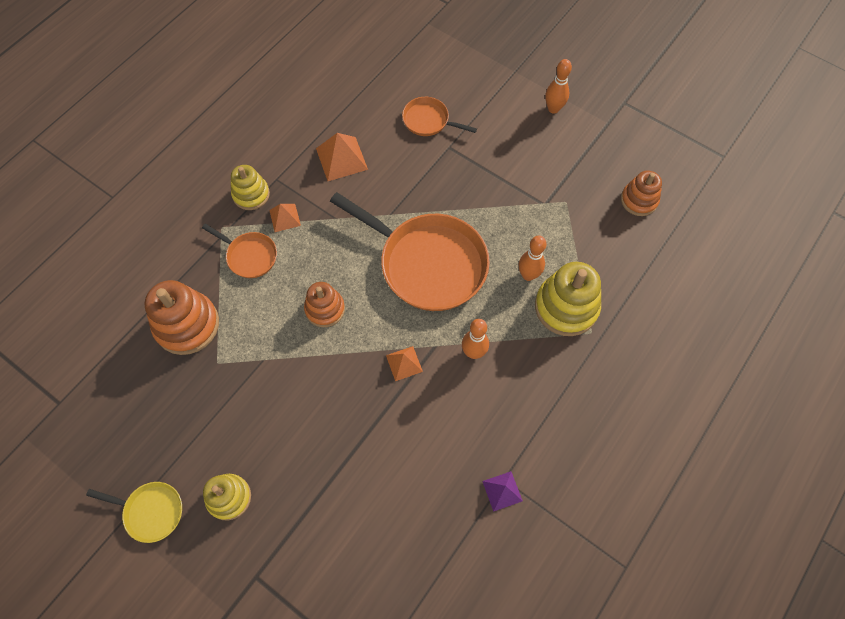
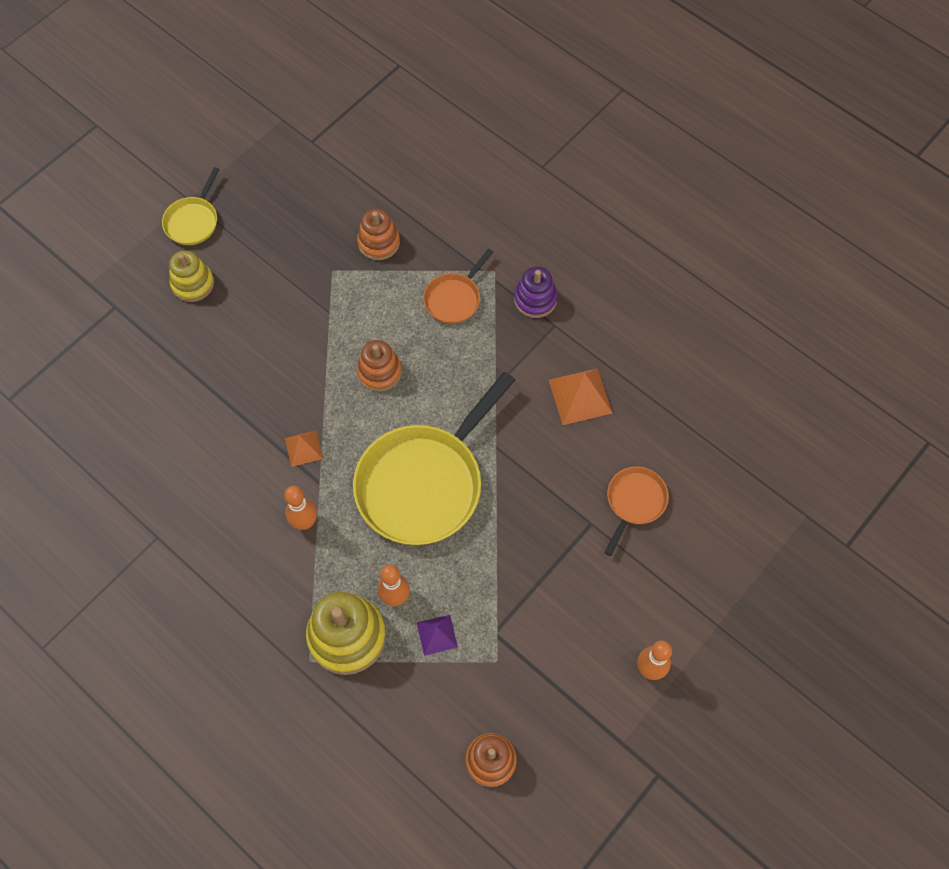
camera: 95 degrees right, 0 degrees up
orange stacking toy [144,280,219,355] -> orange stacking toy [357,209,400,260], size x0.62
yellow stacking toy [231,165,270,210] -> purple stacking toy [514,266,558,318]
orange pyramid [269,204,301,232] -> none
orange pan [330,192,490,311] -> yellow pan [353,372,515,545]
purple pyramid [482,471,523,512] -> purple pyramid moved to [417,615,458,656]

